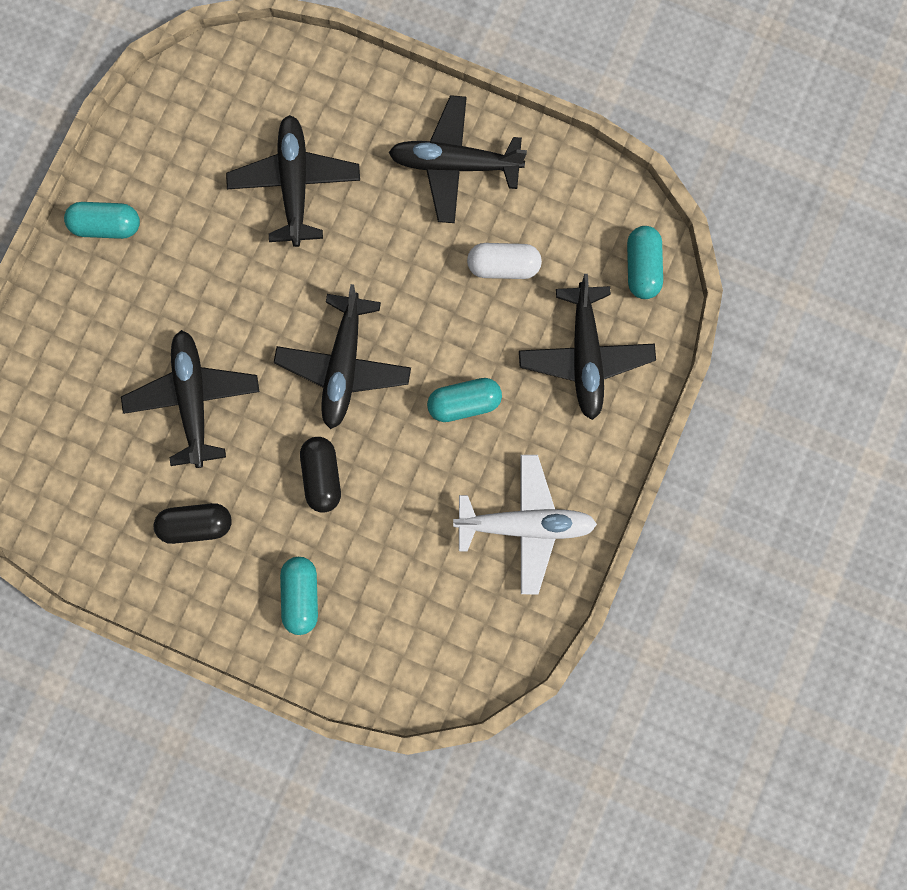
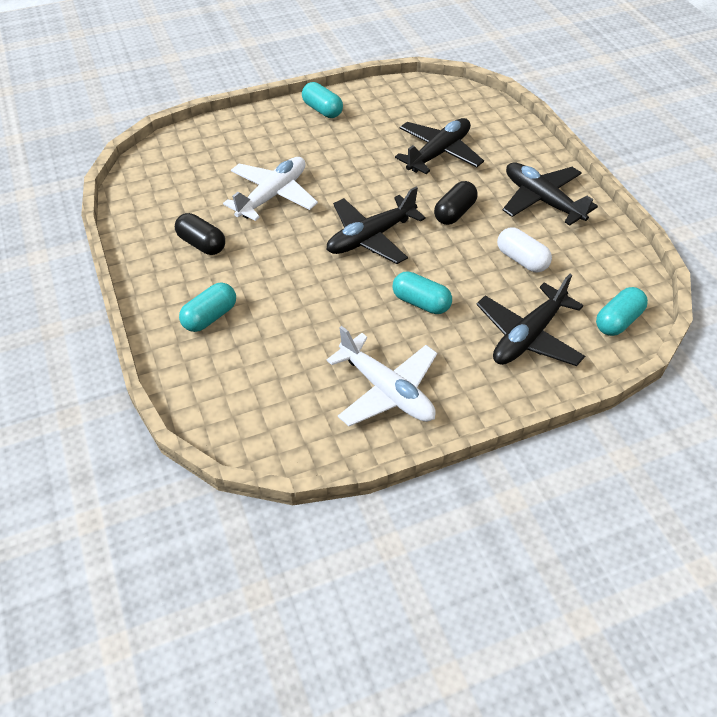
camera: 45 degrees right, 30 degrees down
black plane [121,330,260,468] -> white plane [223,157,318,221]
black capsule [300,437,341,512] -> black capsule moved to [434,181,478,225]

